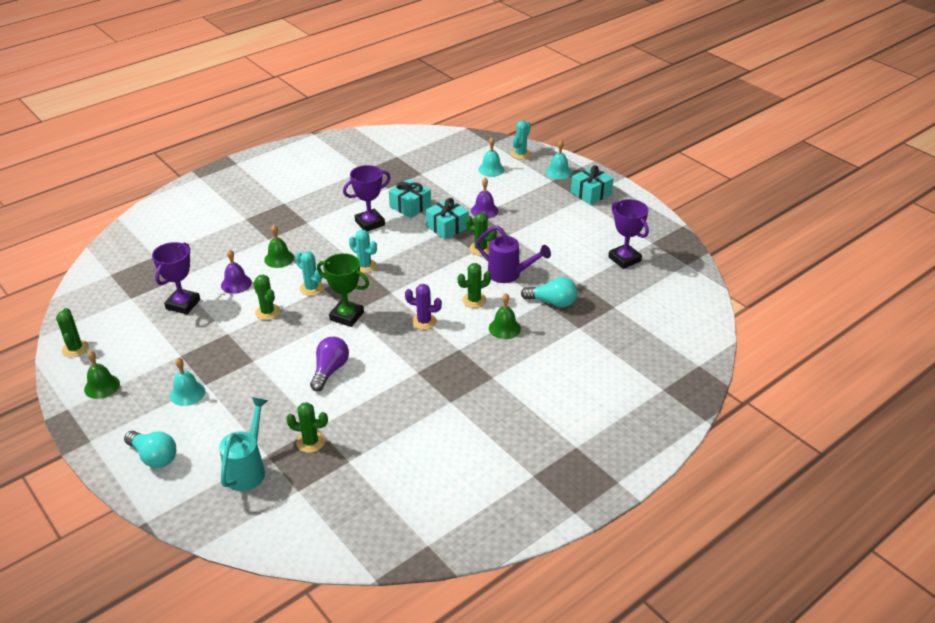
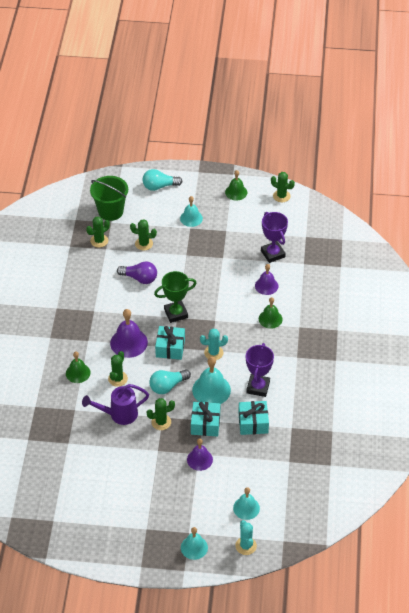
camera: 135 degrees right, 10 degrees up
turquoise watering can [219,397,268,491] -> green bucket [90,176,128,221]
green cactus [253,274,280,320] -> green cactus moved to [130,219,157,251]
turquoise cactus [295,251,324,296] -> none
purple light bulb [310,337,349,391] -> purple light bulb turned 45 degrees counterclockwise [117,261,157,284]
purple cactus [405,284,442,330] -> purple bell [110,309,148,358]
turquoise light bulb [521,277,577,307] -> turquoise light bulb moved to [149,369,191,394]
turquoise gift [571,165,613,205] -> turquoise gift moved to [155,326,185,360]
purple trophy [608,199,649,269] -> none
none -> turquoise bell [192,357,231,404]

